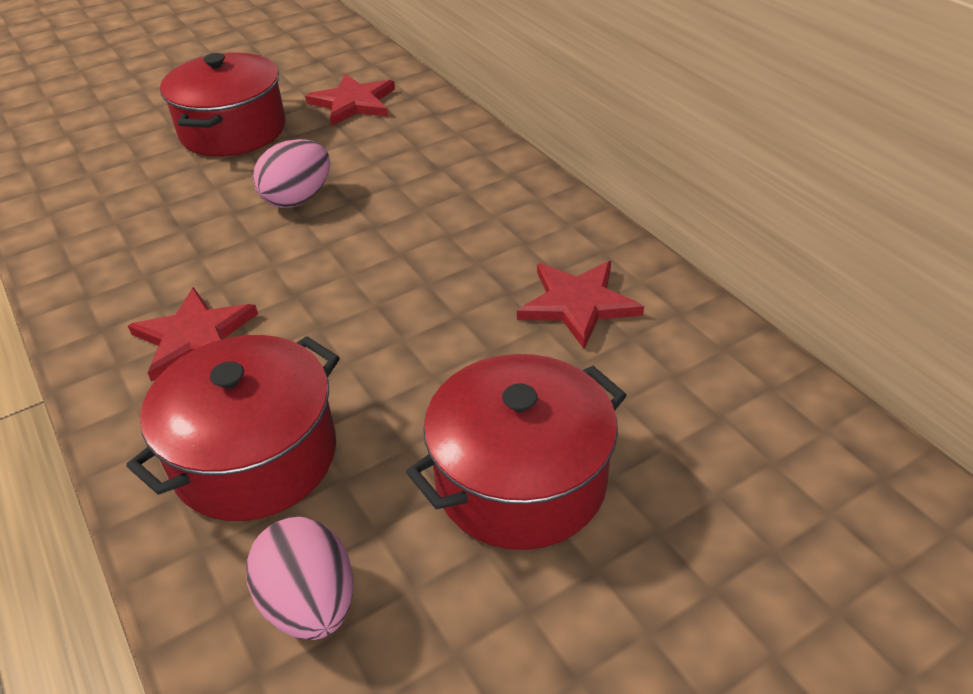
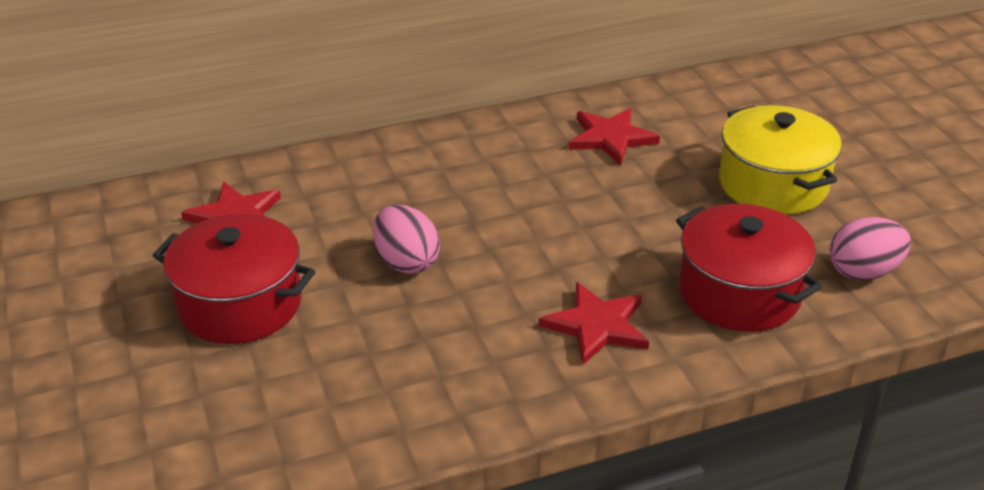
camera: 80 degrees left, 5 degrees down
red pot [406,354,627,550] -> yellow pot [719,105,842,215]

